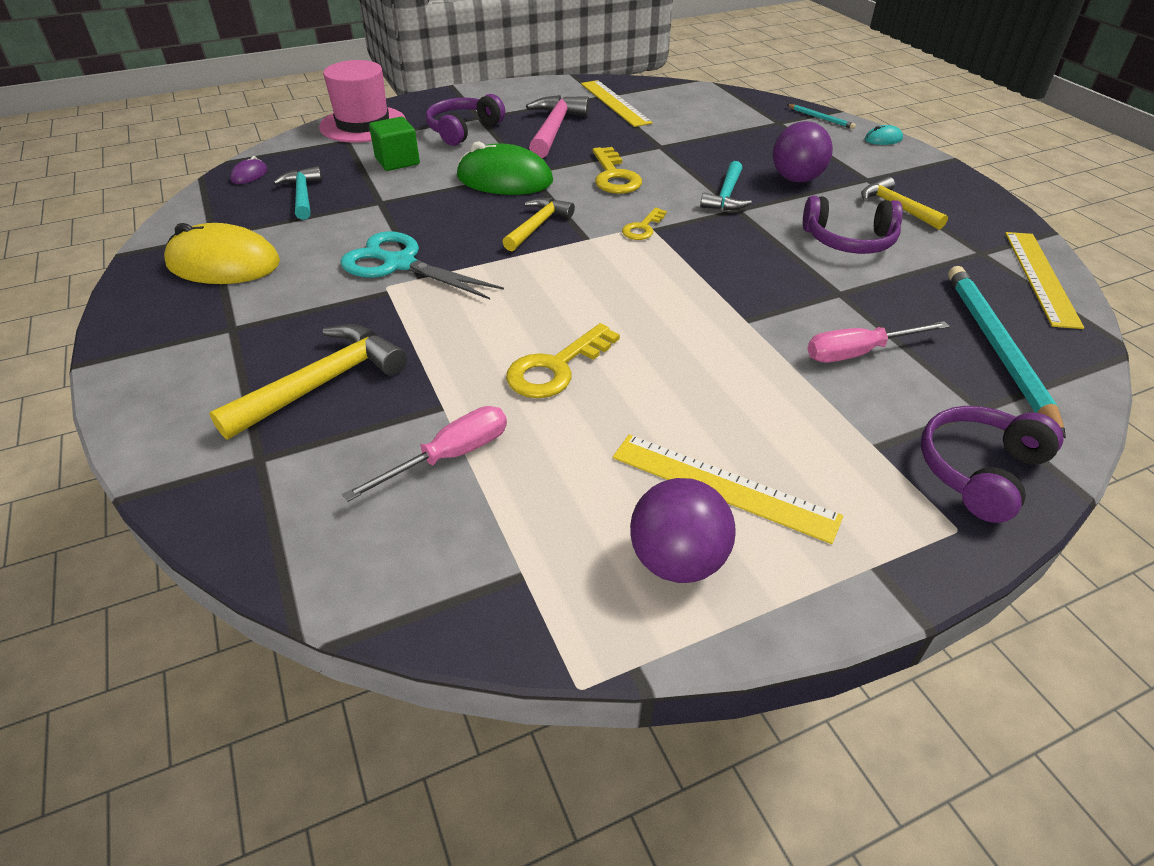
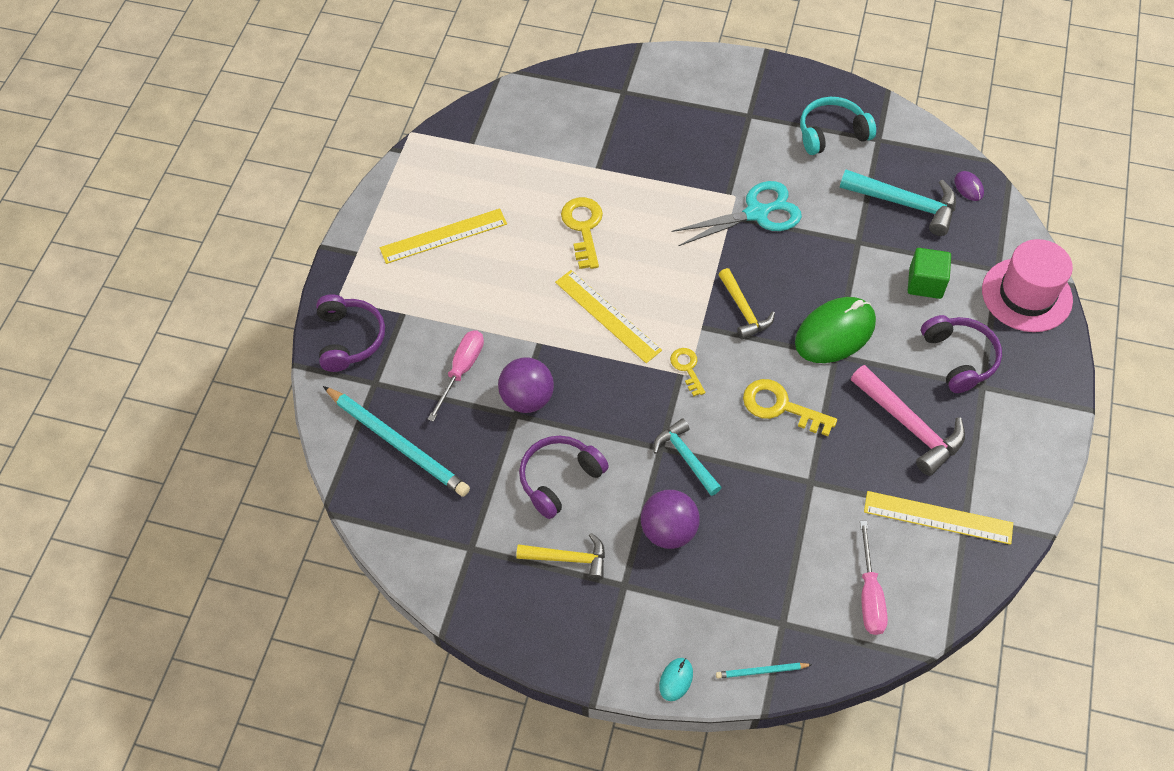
camera: 130 degrees right, 15 degrees up
yellow mouse [164,223,280,284] -> turquoise headphones [800,97,876,155]
yellow hammer [209,324,407,440] -> none
turquoise hammer [273,166,322,220] -> turquoise hammer [840,169,956,236], size x1.53
pink screwdriver [342,406,507,502] -> pink screwdriver moved to [860,521,888,635]
purple ball [630,478,736,583] -> purple ball moved to [498,357,554,413]
yellow ruler [1005,232,1084,329] -> yellow ruler moved to [555,270,662,363]

